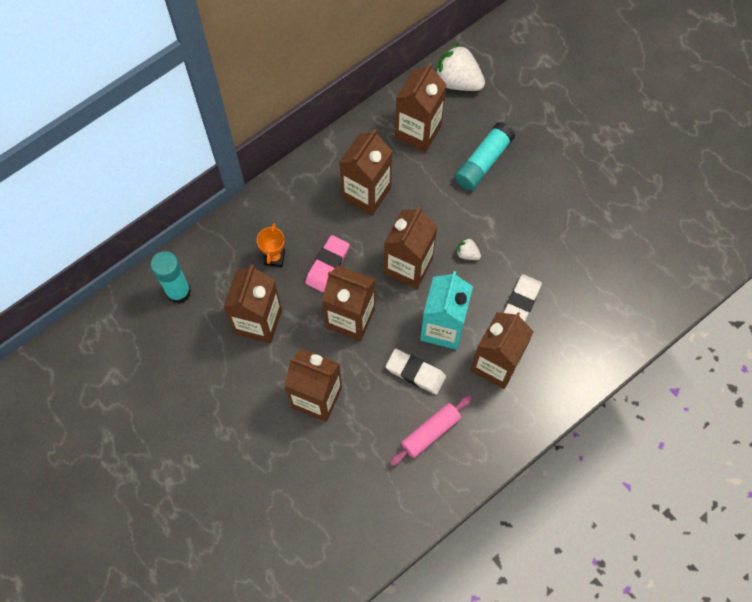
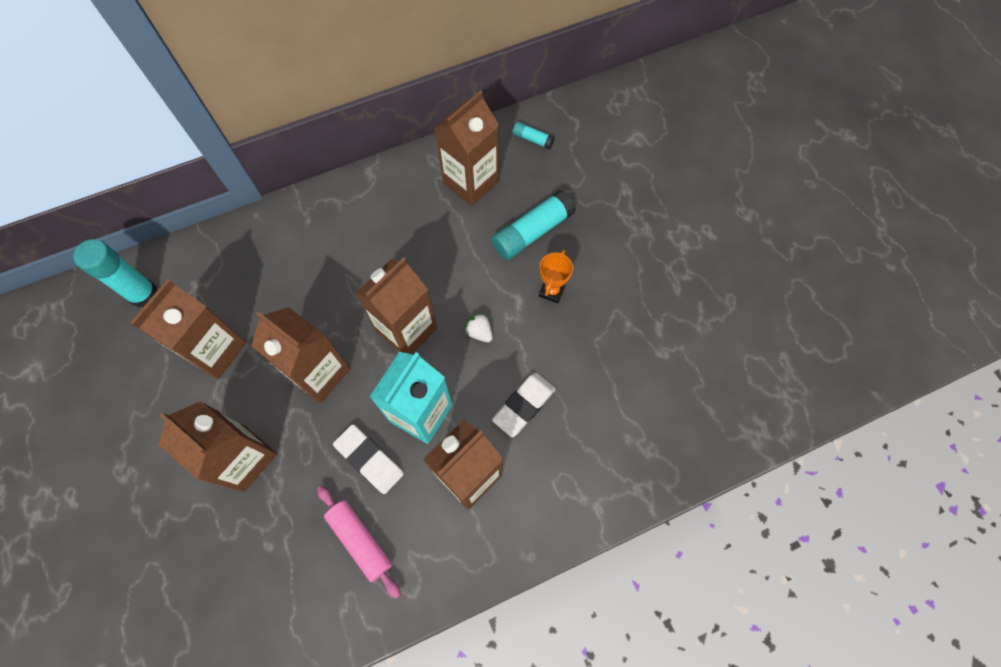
camera: 15 degrees right, 0 degrees up
orange trophy [257,223,285,267] -> orange trophy moved to [539,250,573,303]
pink eraser [305,235,350,292] -> none
brown carton [339,129,392,215] -> none
pink rolling pin [390,395,472,466] -> pink rolling pin turned 75 degrees clockwise [317,486,401,599]
white strawberry [436,44,485,91] -> turquoise glue stick [513,122,555,149]

